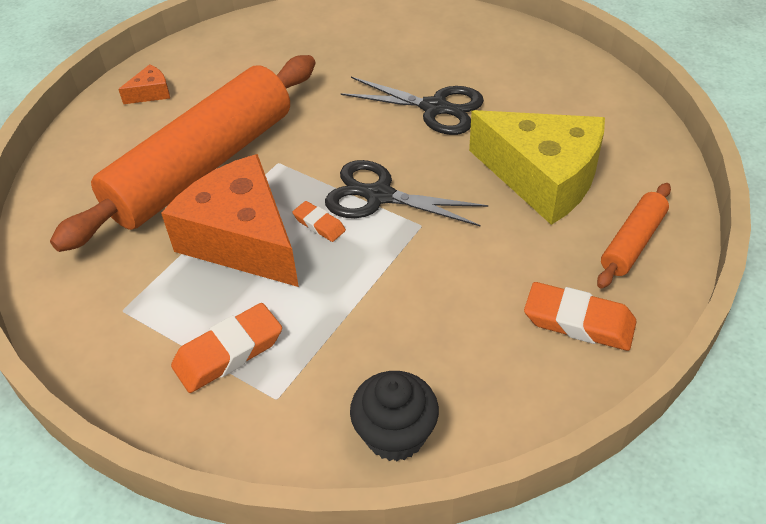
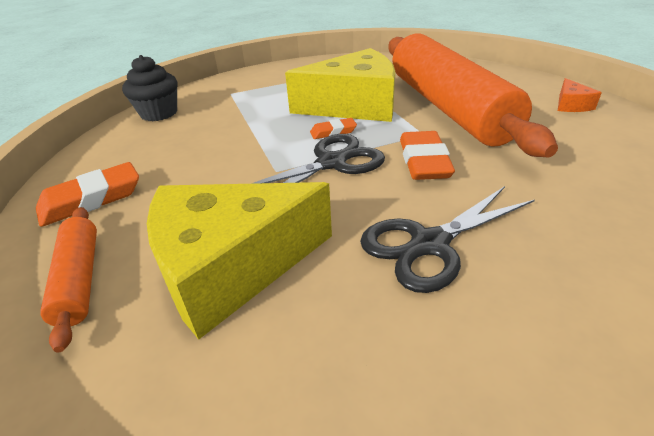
camera: 125 degrees right, 10 degrees down
orange cheese [161,154,299,287] -> yellow cheese [285,48,395,122]
orange eraser [171,303,282,393] -> orange eraser moved to [400,131,455,180]

